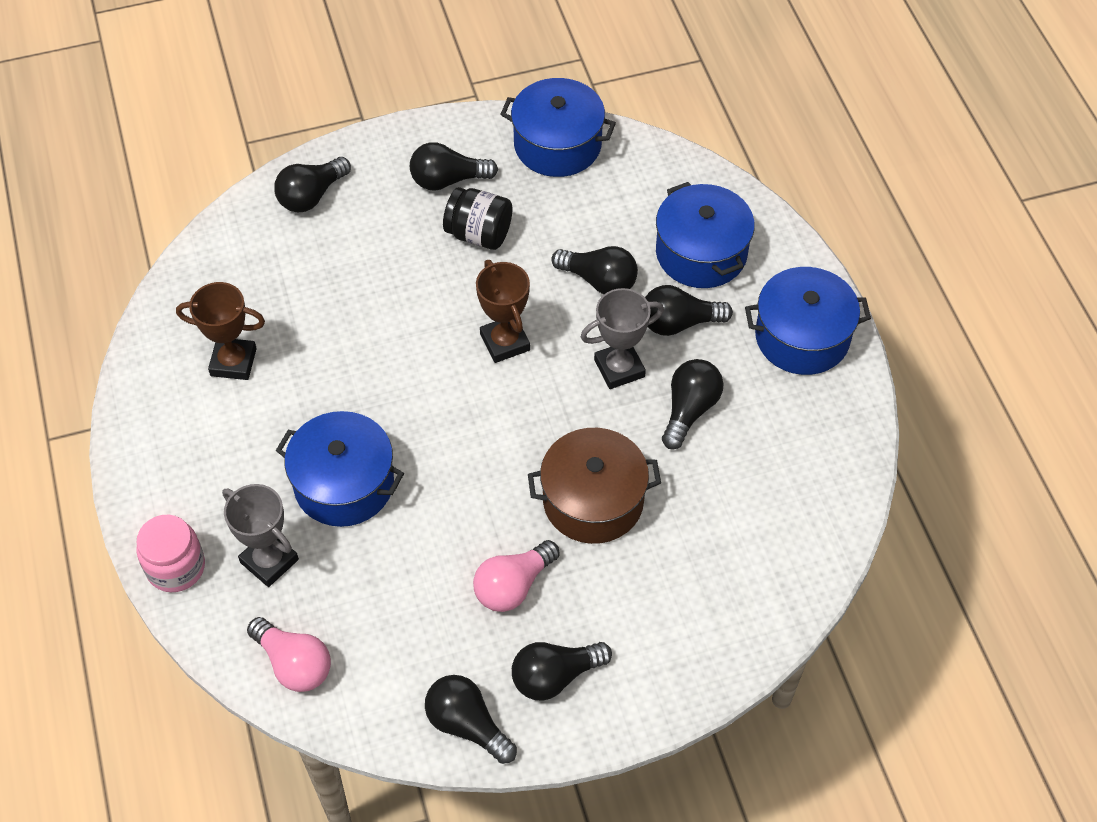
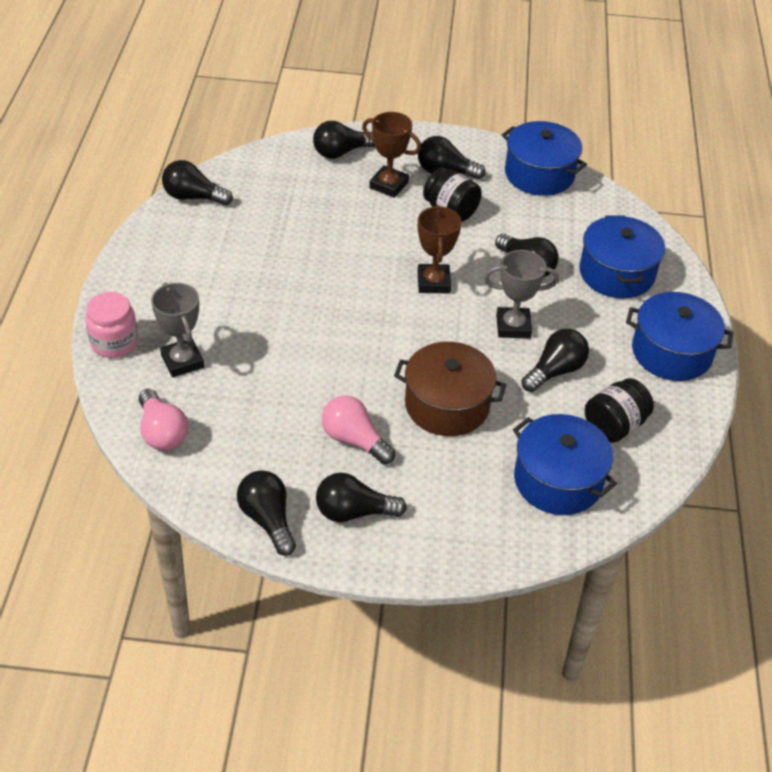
camera: 20 degrees right, 10 degrees down
brown trophy [176,282,265,380] -> brown trophy moved to [362,112,421,198]
blue pot [276,411,404,527] -> blue pot moved to [513,414,617,515]
pink light bulb [473,540,560,612] -> pink light bulb turned 60 degrees clockwise [322,395,395,464]
black light bulb [645,285,733,336] -> black light bulb moved to [162,160,233,205]
none -> black jar [585,378,654,443]

